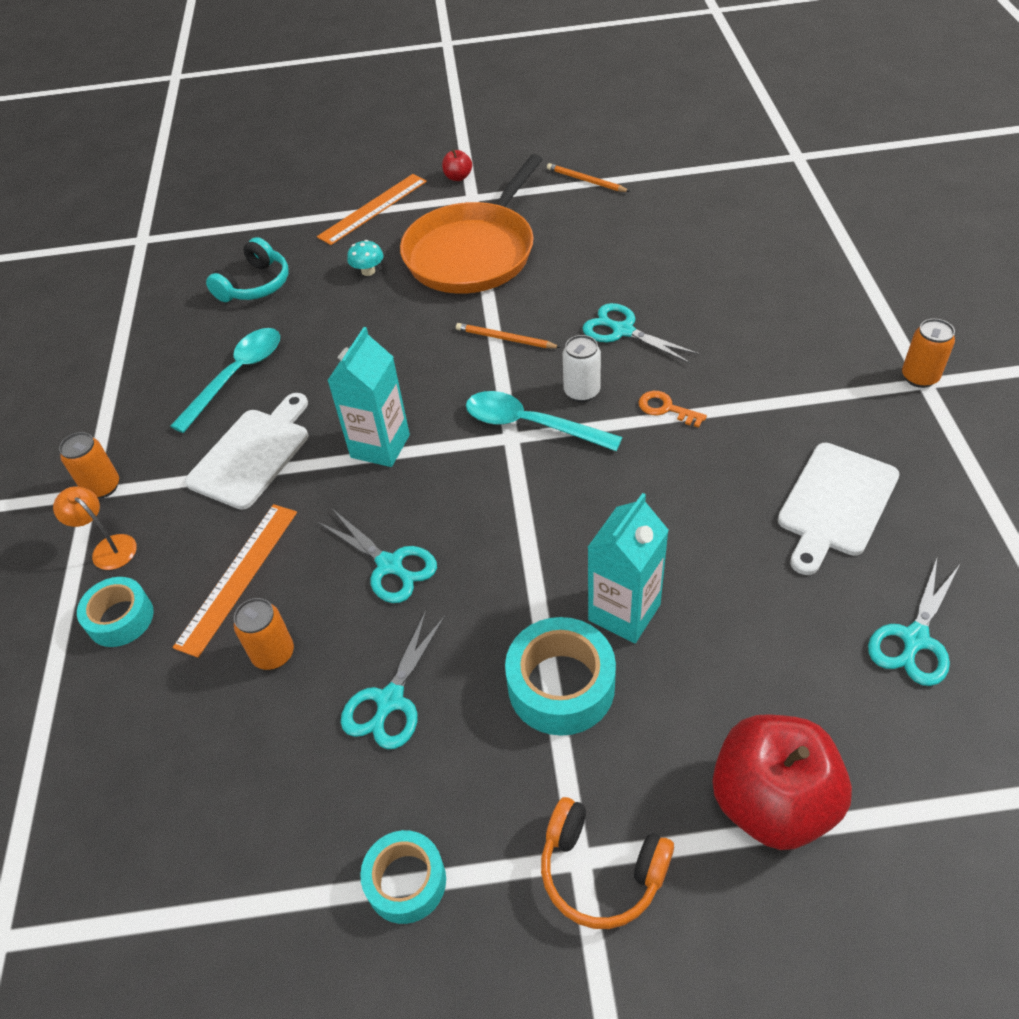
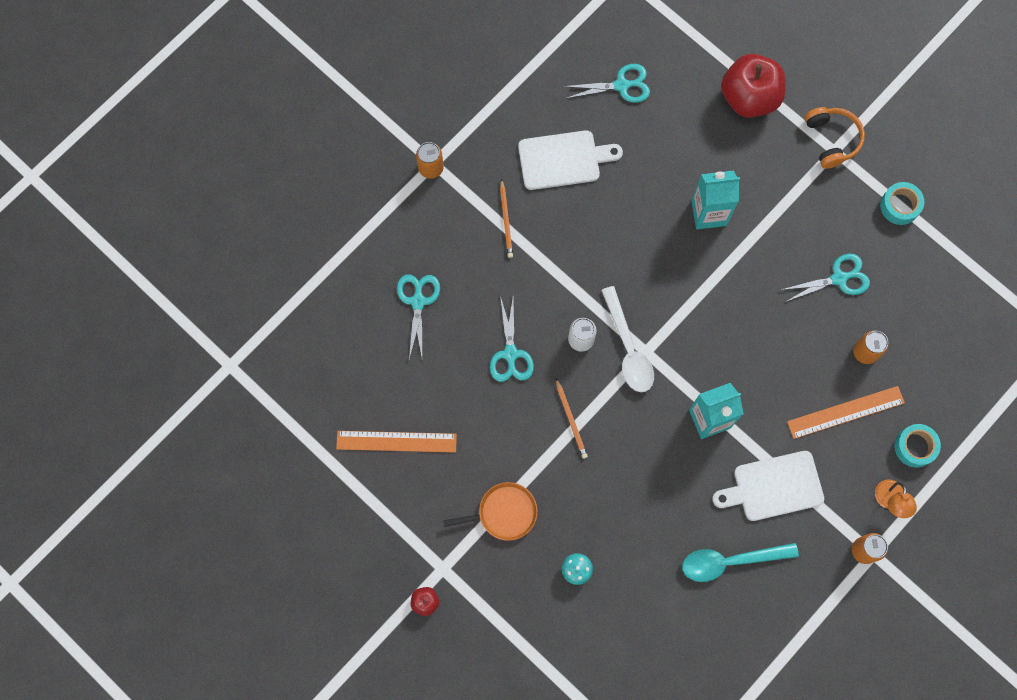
camera: 135 degrees left, 25 degrees up
turquoise headphones [206,237,289,302] -> none
orange ruler [317,174,427,245] -> orange ruler moved to [336,431,457,452]
turquoise scissors [318,509,437,603] -> turquoise scissors moved to [397,274,440,359]
orange pan [400,154,543,294] -> orange pan [443,482,538,541], size x0.51
turquoise spoon [466,391,623,451] -> white spoon [601,286,654,392]
turquoise tape [505,617,616,736] -> none
orange pencil [547,163,630,192] -> orange pencil moved to [500,179,513,258]
orange key [639,391,707,428] -> none

